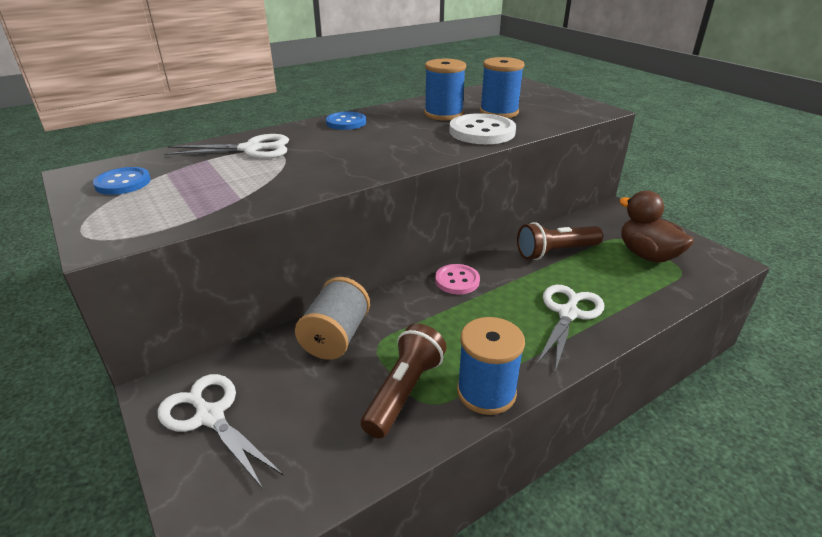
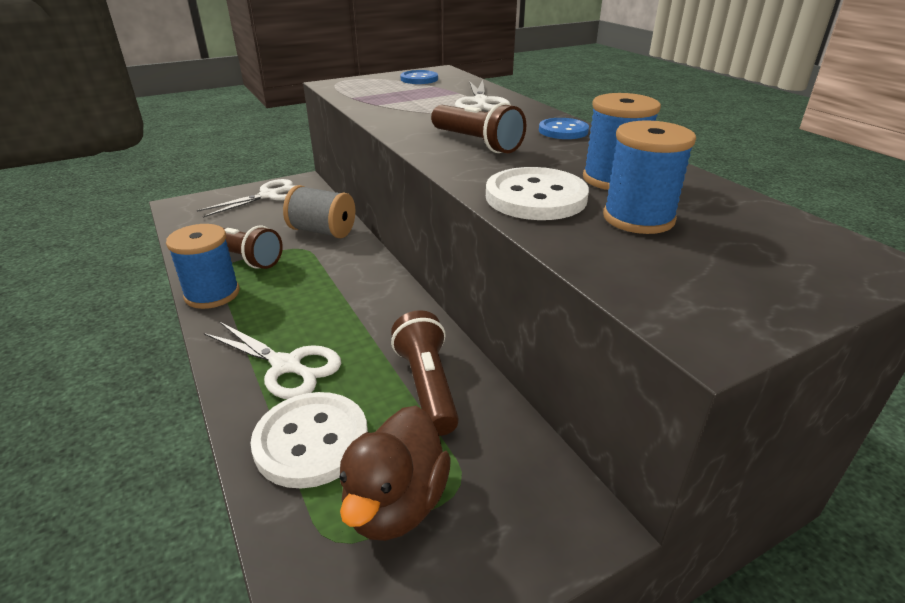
camera: 95 degrees right, 0 degrees up
pink button [435,264,480,294] -> none
brown duck [619,191,694,263] -> brown duck turned 135 degrees clockwise [339,406,451,541]
none -> white button [251,392,368,488]
none -> brown flashlight [431,102,526,153]

